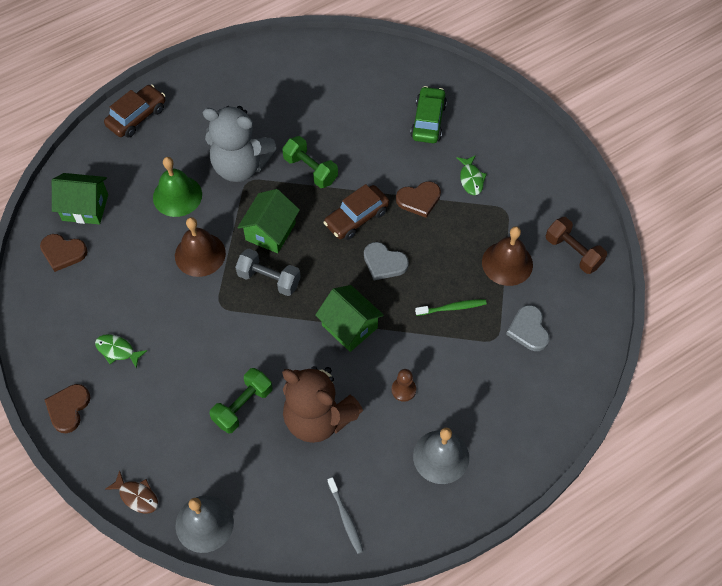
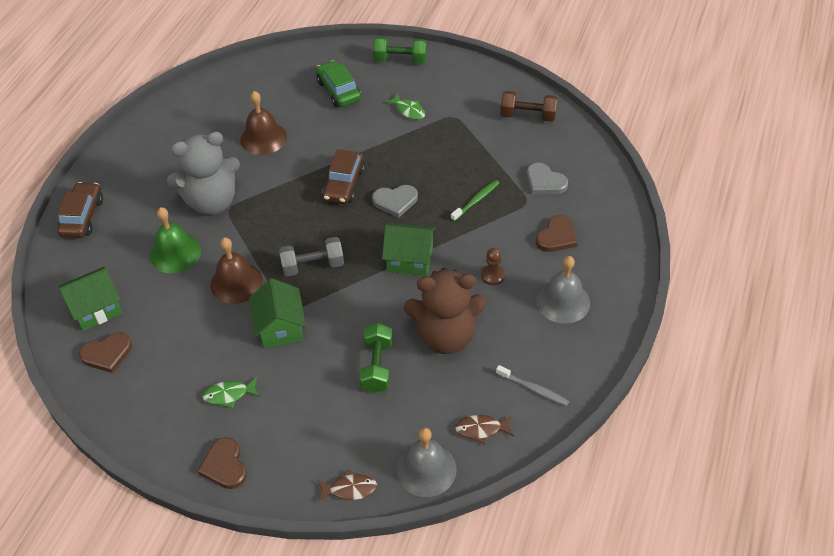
camera: 35 degrees left, 10 degrees down
green house [237,189,300,253] -> green house moved to [249,278,306,348]
green dumbbell [282,136,338,188] -> green dumbbell moved to [373,37,427,64]
brown heart [396,181,441,218] -> brown heart moved to [536,215,577,252]
brown bell [482,226,533,286] -> brown bell moved to [240,91,287,155]
none -> brown fish [455,415,514,445]

